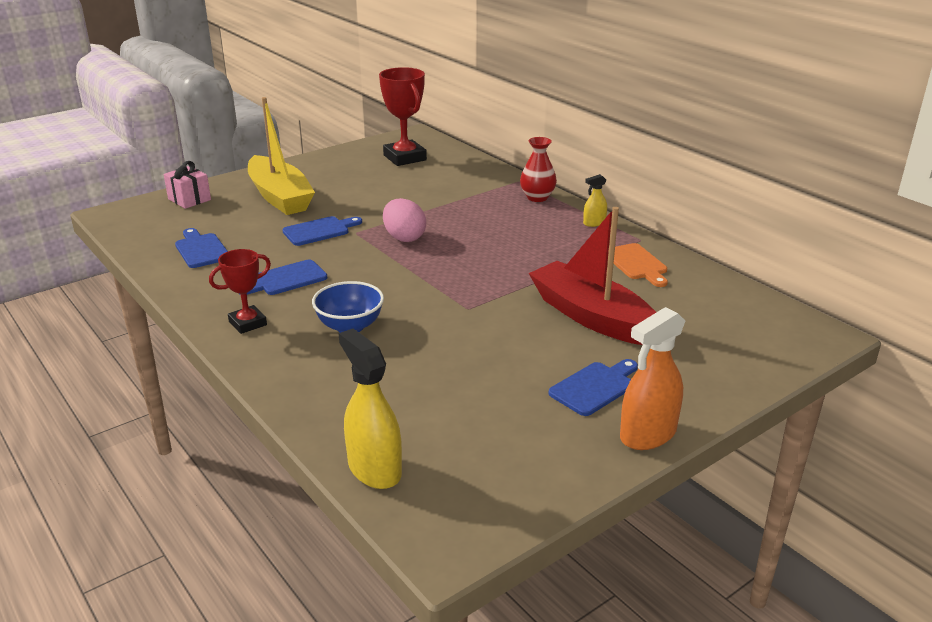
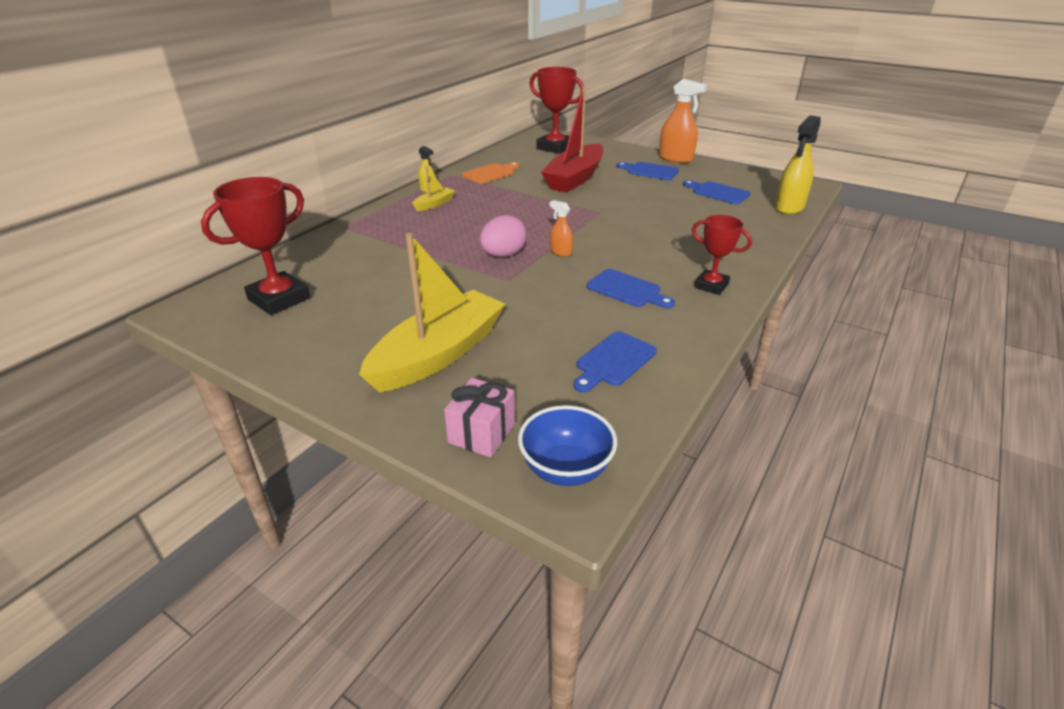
camera: 110 degrees left, 5 degrees up
blue cutting board [282,216,362,246] -> blue cutting board moved to [683,180,751,204]
blue bowl [312,281,384,333] -> blue bowl moved to [518,405,617,486]
red vase [520,137,557,202] -> none
none -> yellow boat [412,165,455,211]
none -> red trophy [529,67,584,154]
none -> orange spray bottle [550,200,573,257]

